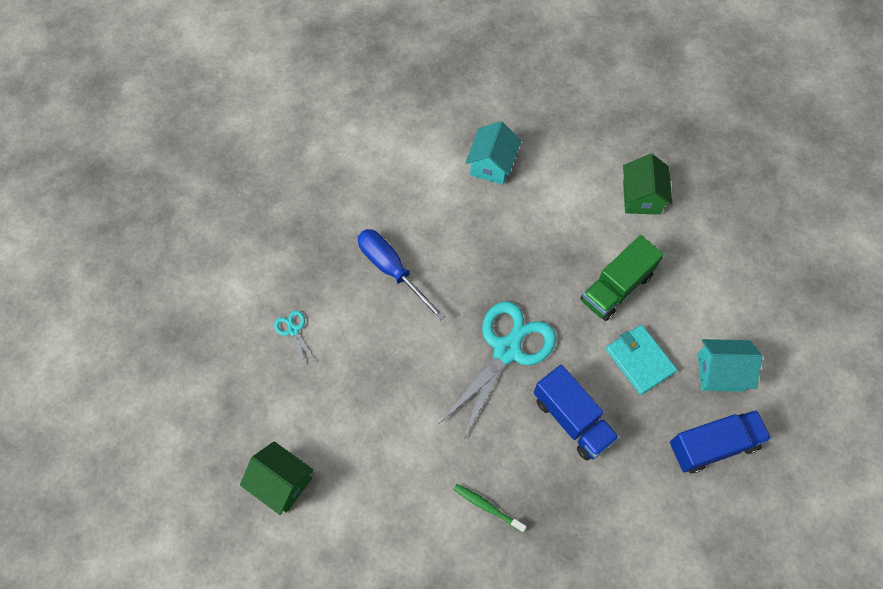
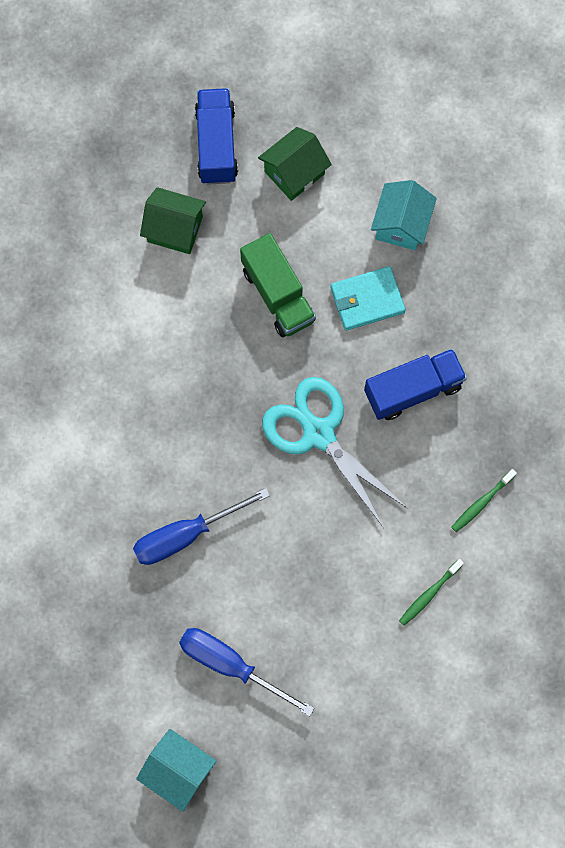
camera: 75 degrees left, 10 degrees up
green house [240,441,314,515] -> green house moved to [258,127,332,201]
turquoise scissors [274,311,316,367] -> blue screwdriver [179,628,314,716]
turquoise house [466,121,521,185] -> turquoise house moved to [136,729,216,812]
blue truck [670,410,771,473] -> blue truck moved to [195,88,238,185]
none -> green toothbrush [399,559,464,626]

